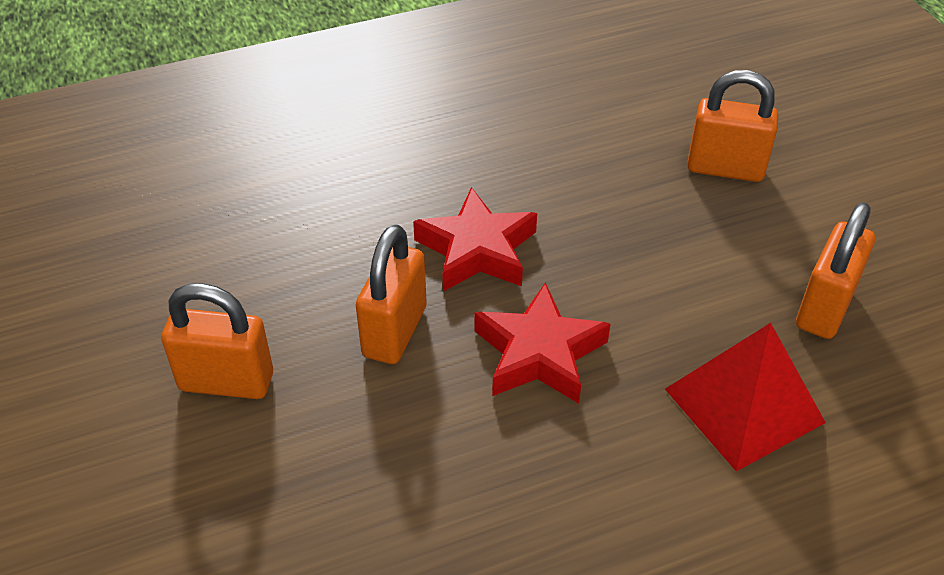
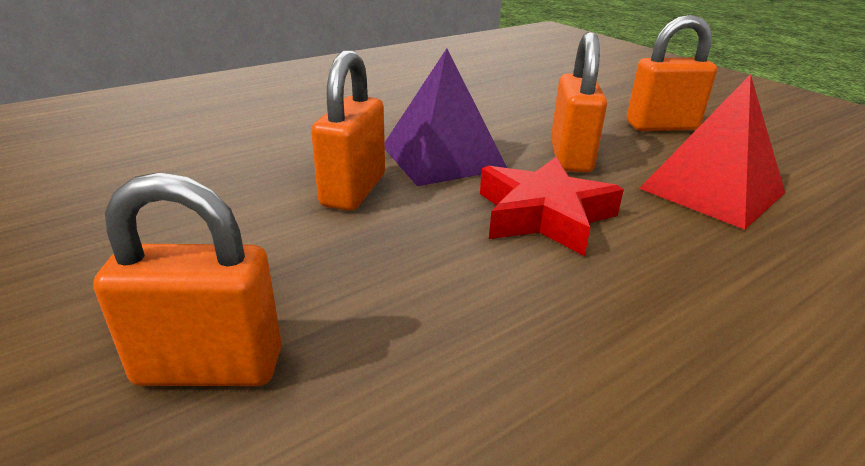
camera: 165 degrees right, 15 degrees down
red star [475,282,610,403] -> purple pyramid [385,48,507,186]
red pyramid [665,323,826,471] -> red pyramid moved to [639,74,785,230]
orange padlock [796,202,875,339] -> orange padlock moved to [311,50,385,211]

